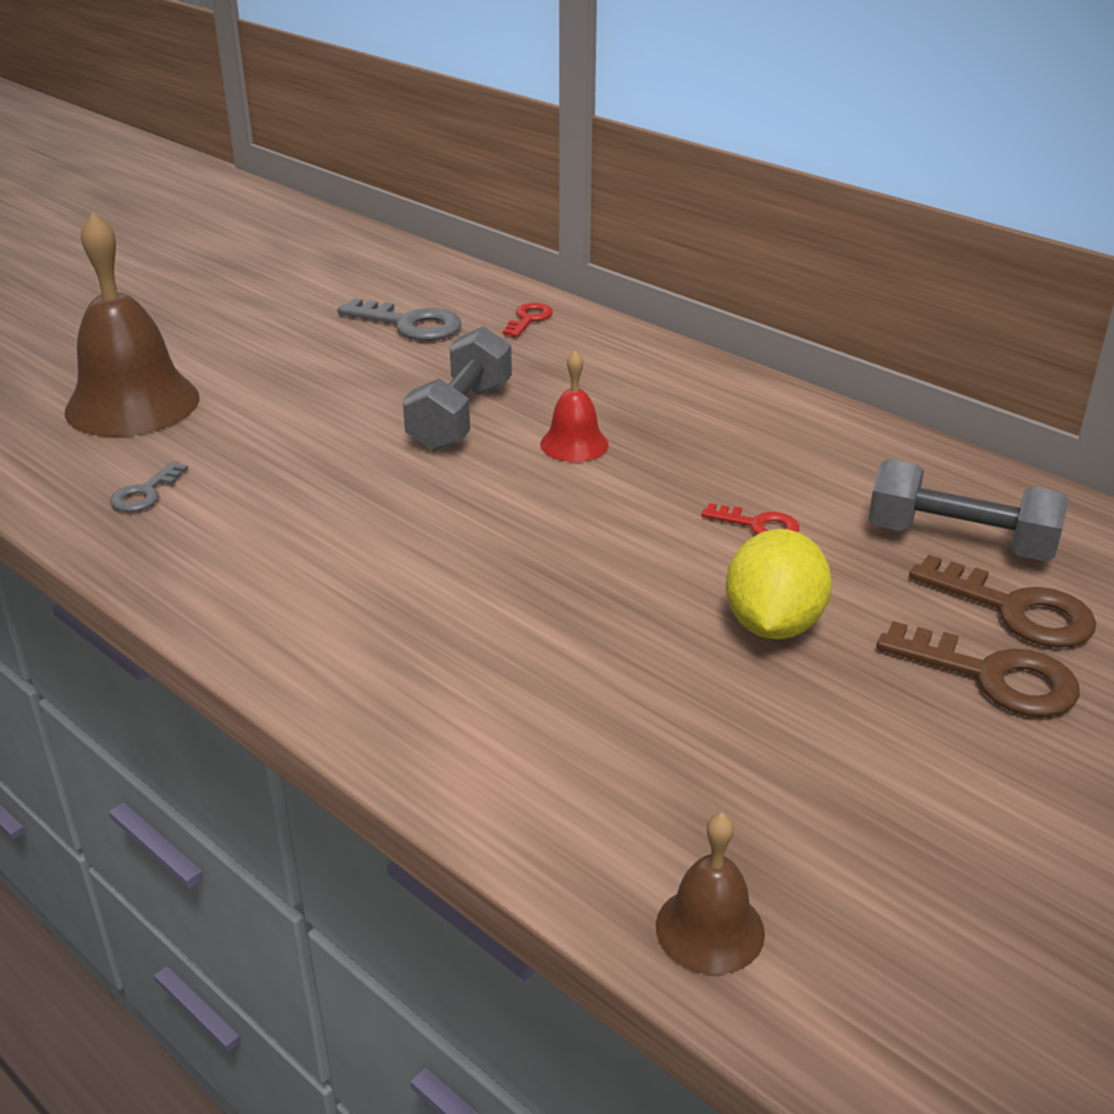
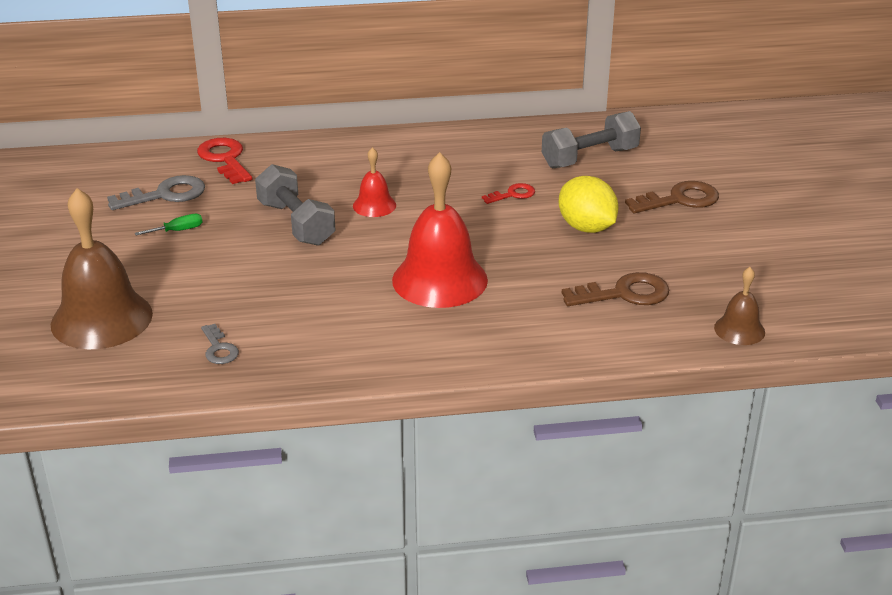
camera: 50 degrees left, 0 degrees up
red key [503,303,553,337] -> red key [197,138,252,184], size x1.73
brown key [909,555,1096,648] -> brown key moved to [562,272,669,306]
none -> green screwdriver [135,214,203,235]
none -> red bell [392,152,488,308]

